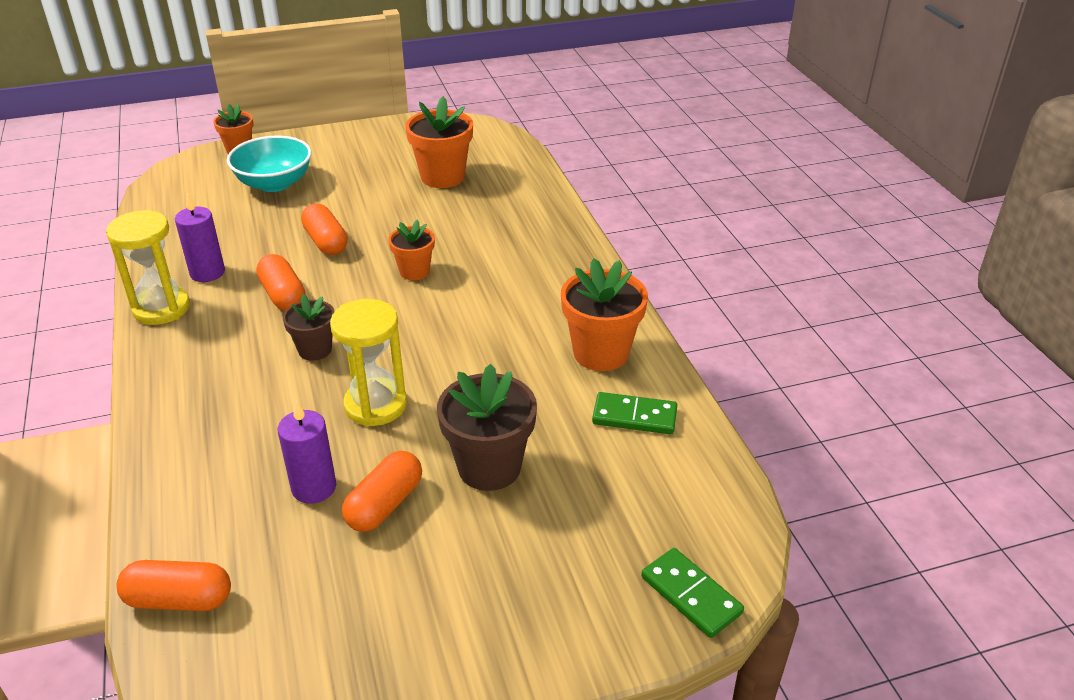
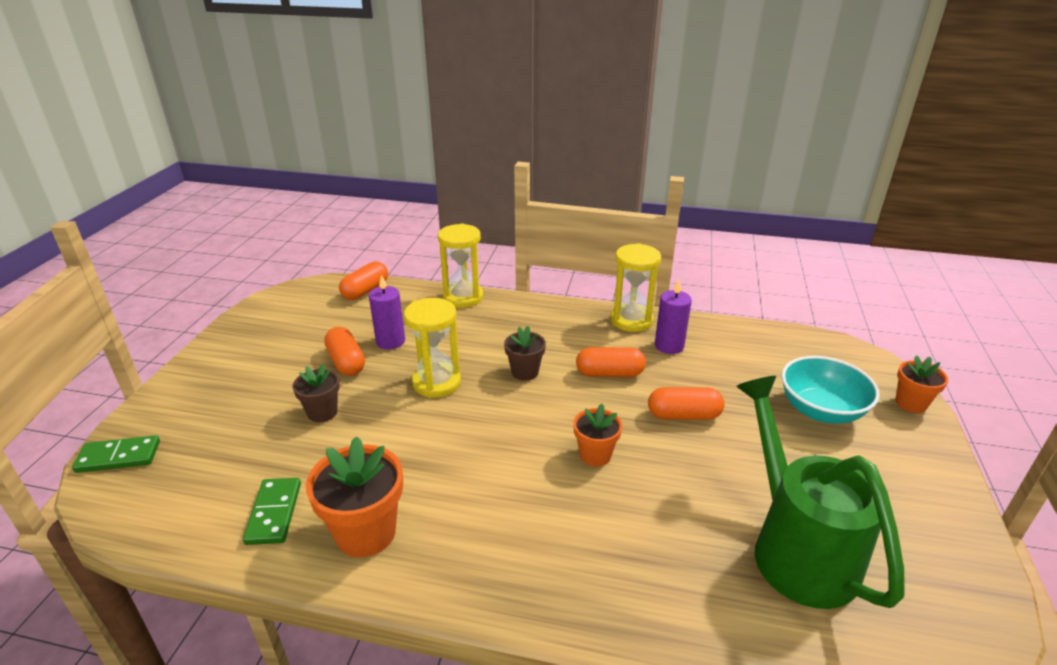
camera: 120 degrees right, 5 degrees down
orange flower pot [405,96,473,188] -> green watering can [736,376,905,609]
brown flower pot [437,364,537,491] -> brown flower pot [292,364,340,422], size x0.60
green domino [592,392,677,434] -> green domino turned 45 degrees counterclockwise [243,478,301,545]
none -> yellow hourglass [438,224,483,308]

